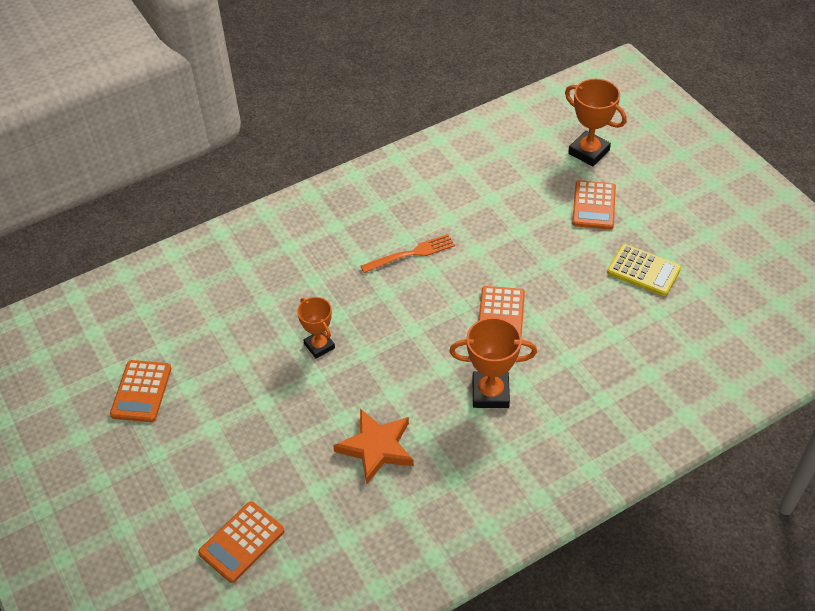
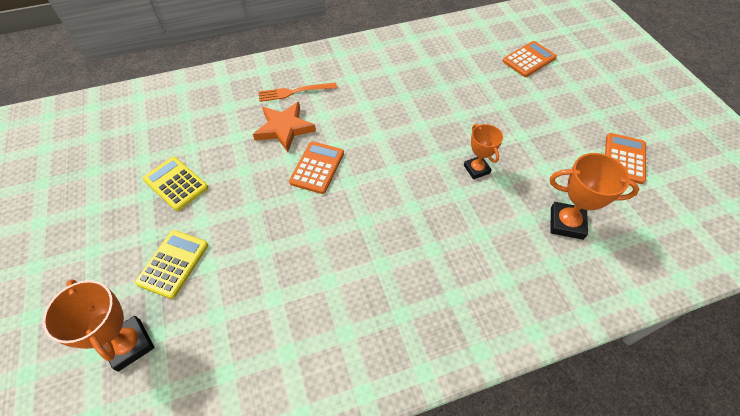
camera: 170 degrees left, 5 degrees up
orange star [333,409,414,484] -> orange star moved to [253,102,316,152]
orange fork [361,234,455,273] -> orange fork moved to [259,83,337,102]
orange trophy [449,317,537,408] -> orange trophy moved to [550,153,639,240]
orange calculator [572,180,616,230] -> yellow calculator [135,230,208,299]

